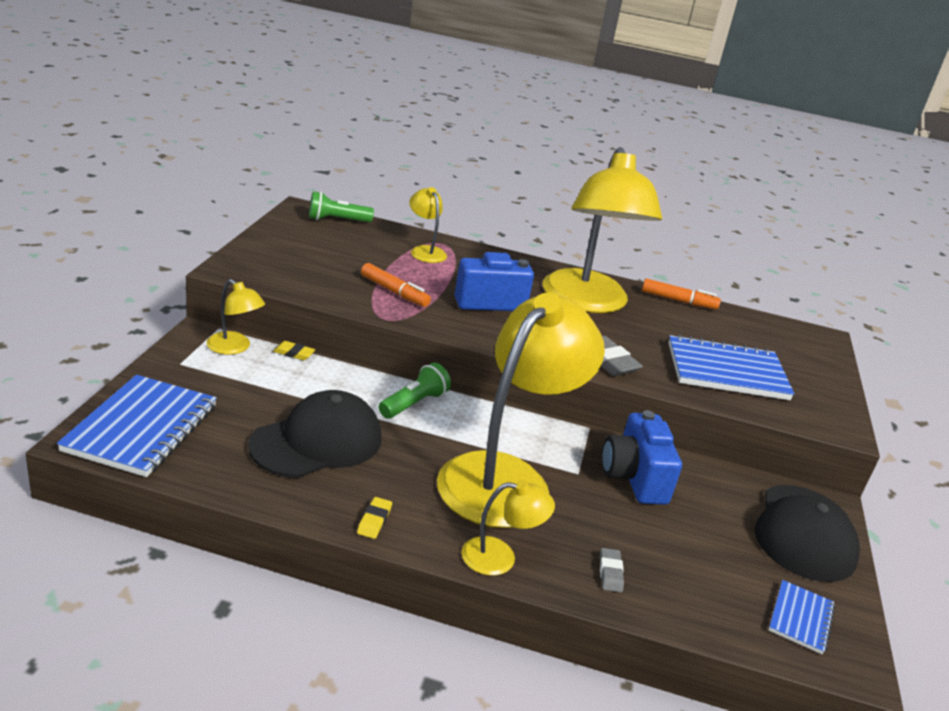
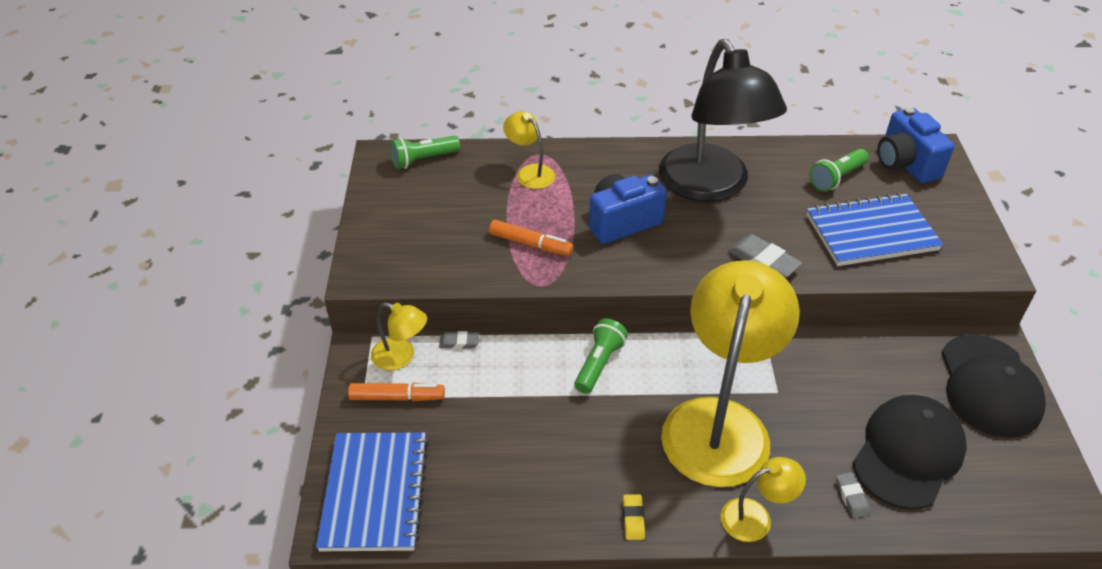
camera: 10 degrees left, 15 degrees up
black cap [248,390,382,478] -> black cap moved to [853,395,967,510]
yellow eraser [273,341,315,360] -> grey eraser [439,331,479,349]
yellow lamp [543,147,662,313] -> black lamp [659,39,787,202]
blue camera [602,410,682,505] -> blue camera moved to [878,107,954,183]
orange marker [642,278,721,309] -> orange marker moved to [348,383,445,401]
blue notebook [769,580,835,654] -> none
none -> green flashlight [809,149,869,191]

